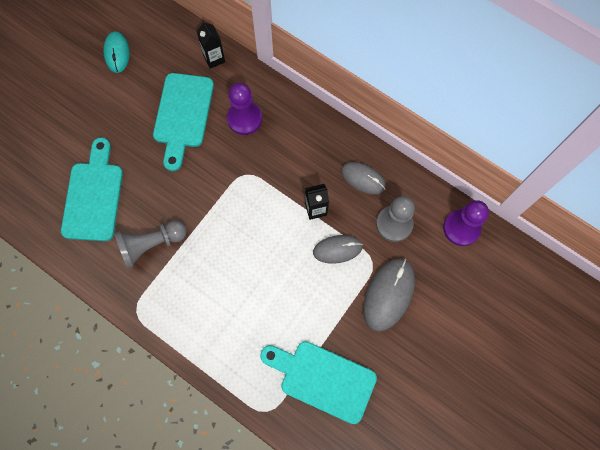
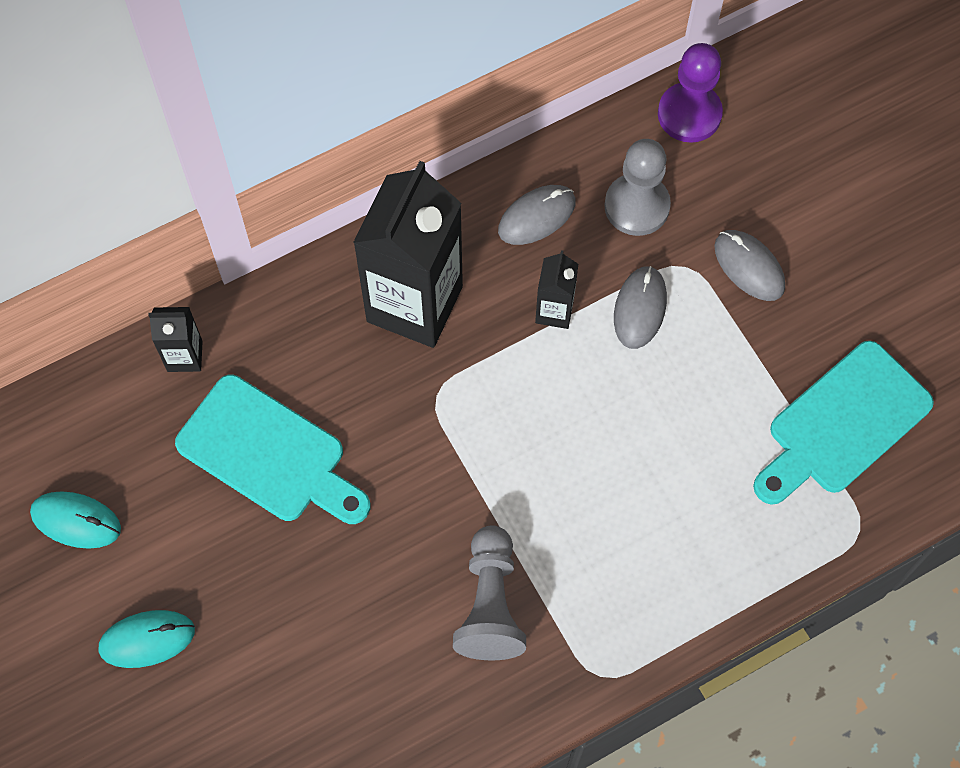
camera: 65 degrees left, 5 degrees down
turquoise cutting board [61,137,123,241] -> none
purple pawn [227,83,262,135] -> none
grey mouse [363,258,415,332] -> grey mouse [714,230,785,301], size x0.65
none -> turquoise mouse [98,610,195,668]
none -> black carton [353,161,463,348]

